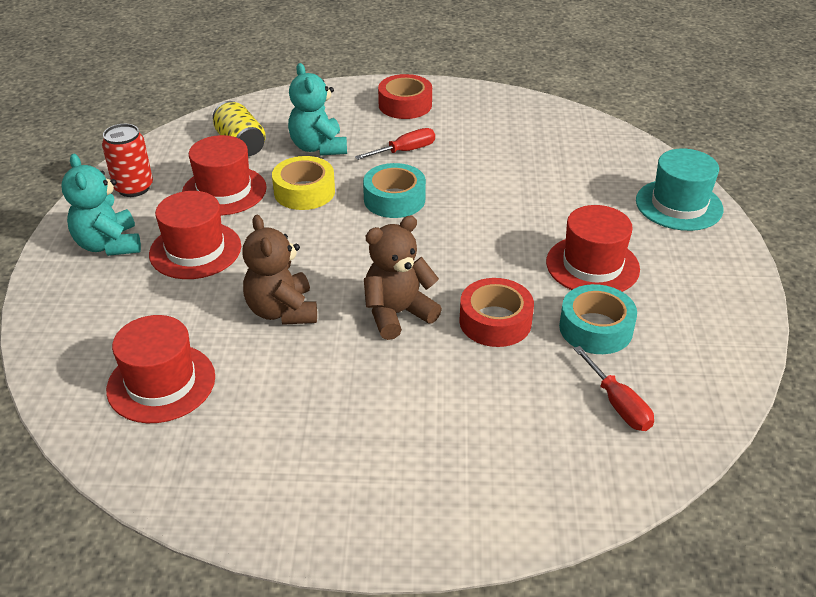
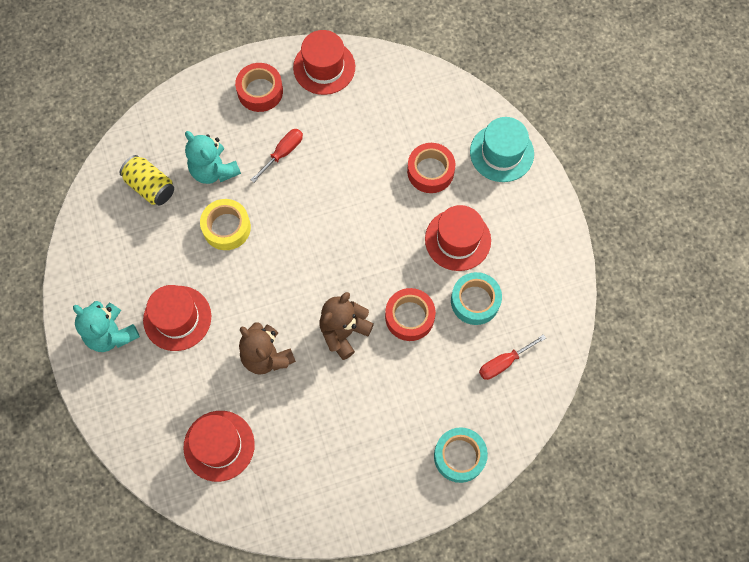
camera: 20 degrees left, 30 degrees up
red can [102,124,153,197] -> none
red hat [182,135,267,215] -> red hat moved to [293,30,355,95]
turquoise tape [363,163,426,218] -> turquoise tape moved to [434,427,488,483]
red screwdriver [574,346,654,431] -> red screwdriver turned 105 degrees clockwise [479,334,546,380]
none -> red tape [407,143,455,193]

